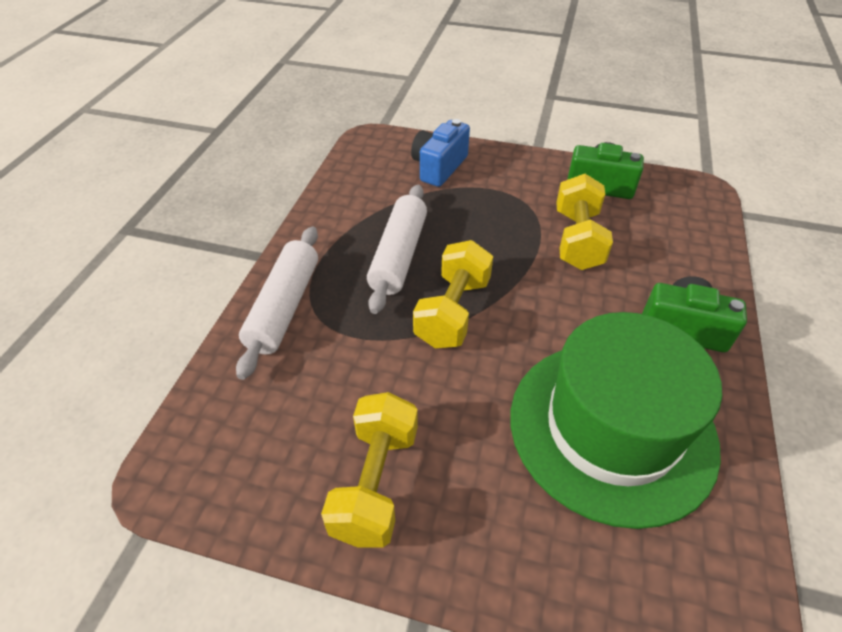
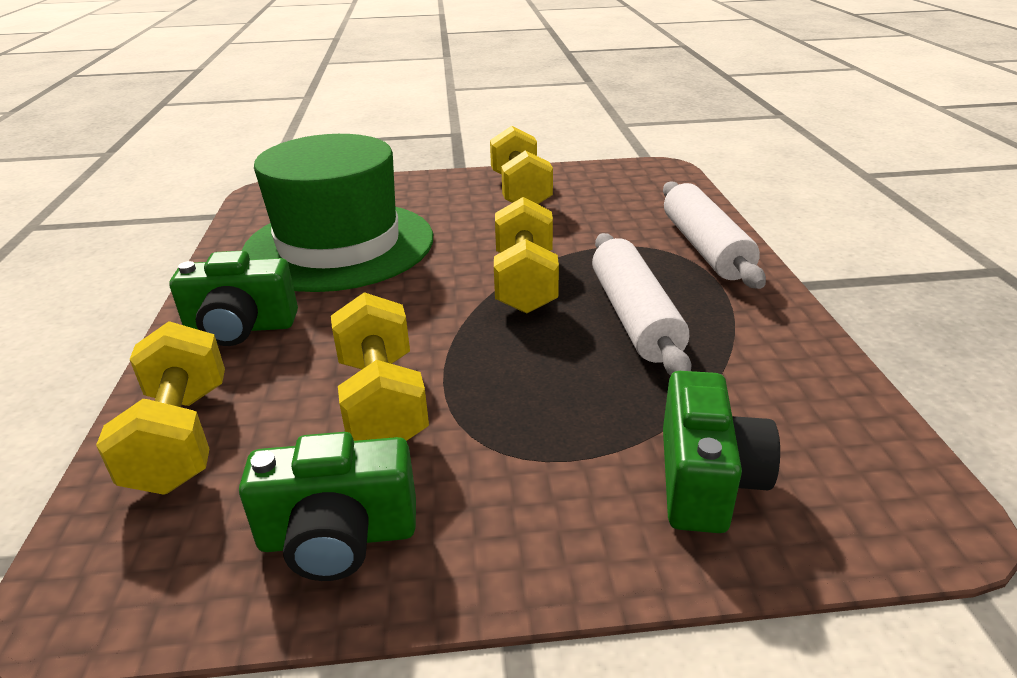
camera: 160 degrees right, 15 degrees down
blue camera [411,119,470,187] -> green camera [663,371,780,533]
none -> yellow dumbbell [96,321,225,495]

